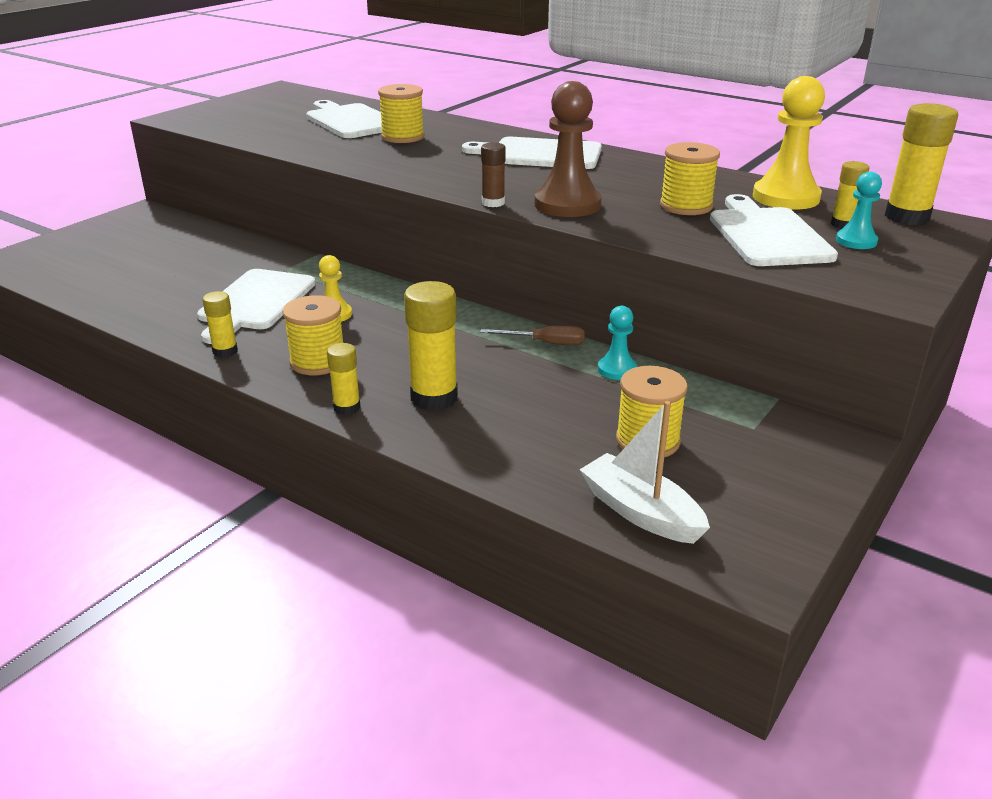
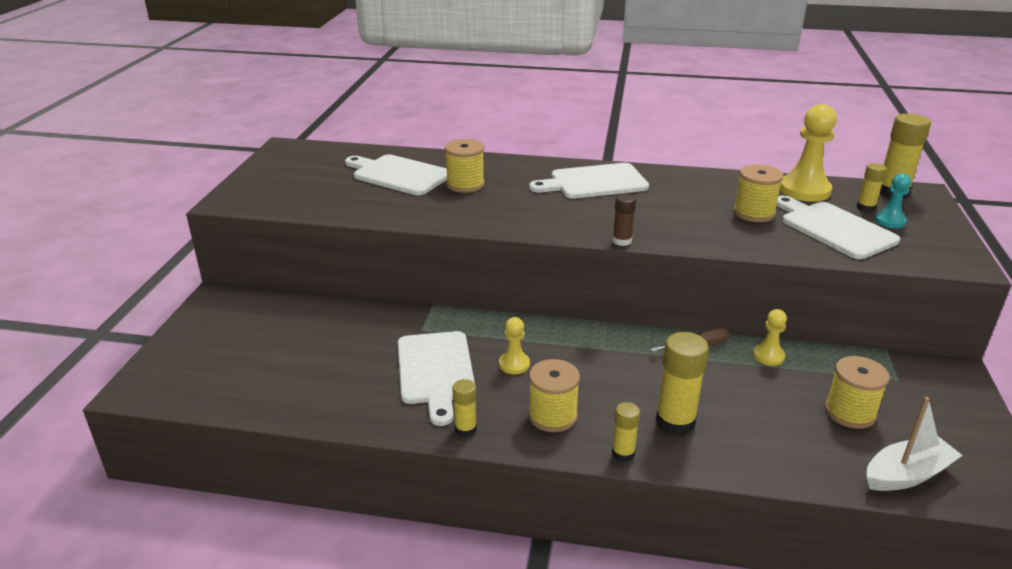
camera: 25 degrees left, 0 degrees up
brown pawn [535,81,602,217] -> none
white boat [580,401,710,544] -> white boat turned 135 degrees clockwise [867,397,963,491]
turquoise pawn [598,306,637,380] -> yellow pawn [753,309,787,366]

